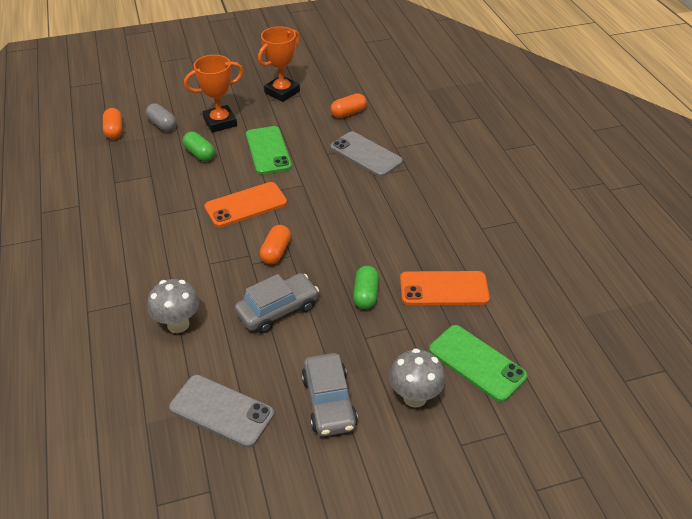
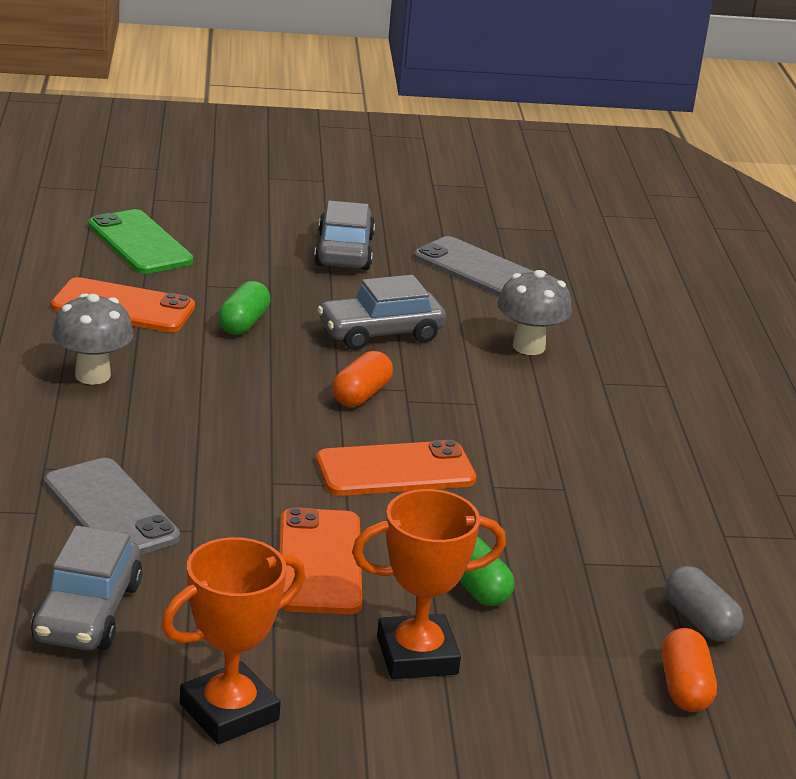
camera: 170 degrees left, 15 degrees down
grey capsule [146,103,176,131] -> grey capsule moved to [665,566,744,641]
green phone [246,126,292,175] -> orange phone [280,507,362,614]
orange capsule [330,93,367,118] -> grey car [31,526,143,650]
grey mushroom [389,348,445,408] -> grey mushroom moved to [52,293,133,385]

